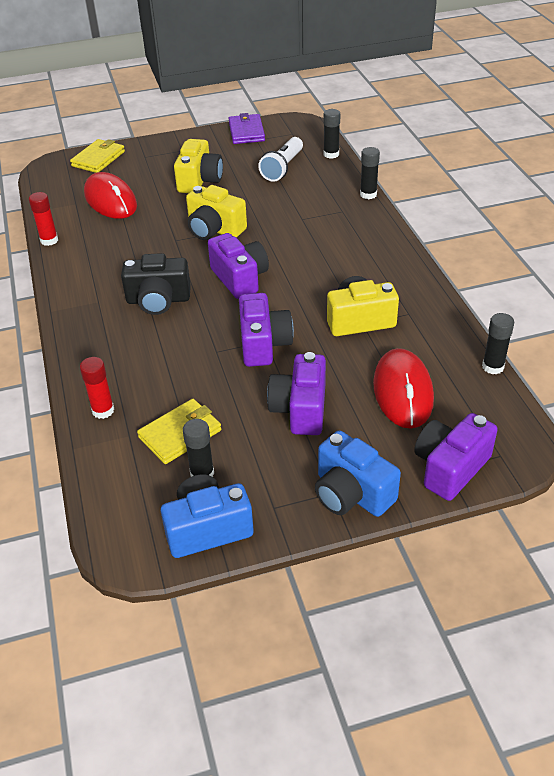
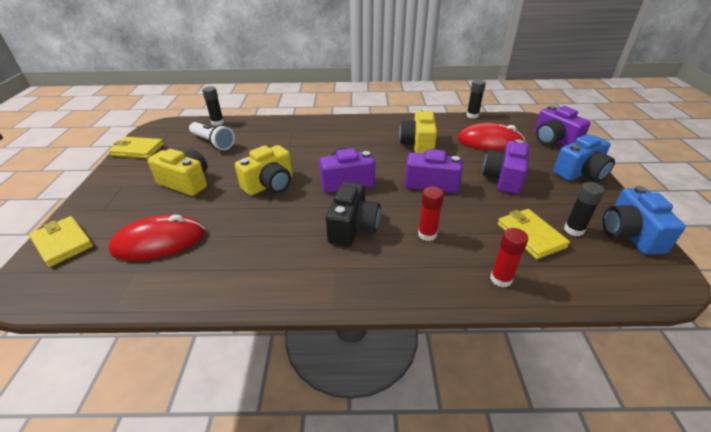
camera: 75 degrees left, 5 degrees down
red glue stick [29,192,58,246] -> red glue stick moved to [418,187,444,241]
purple wallet [229,113,265,144] -> yellow wallet [108,137,164,159]
purple camera [267,352,326,435] -> purple camera turned 90 degrees clockwise [483,139,530,194]
black glue stick [360,147,380,199] -> none

